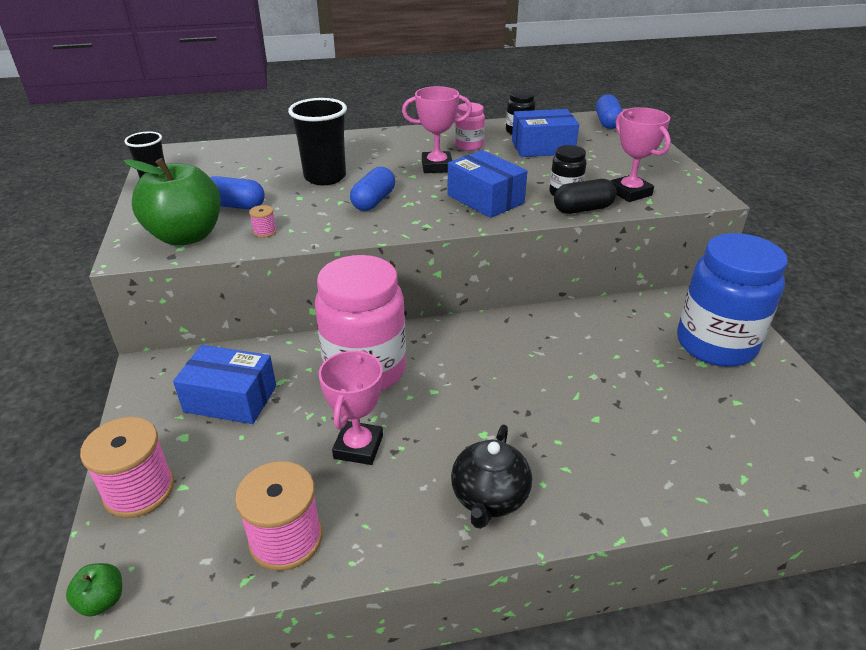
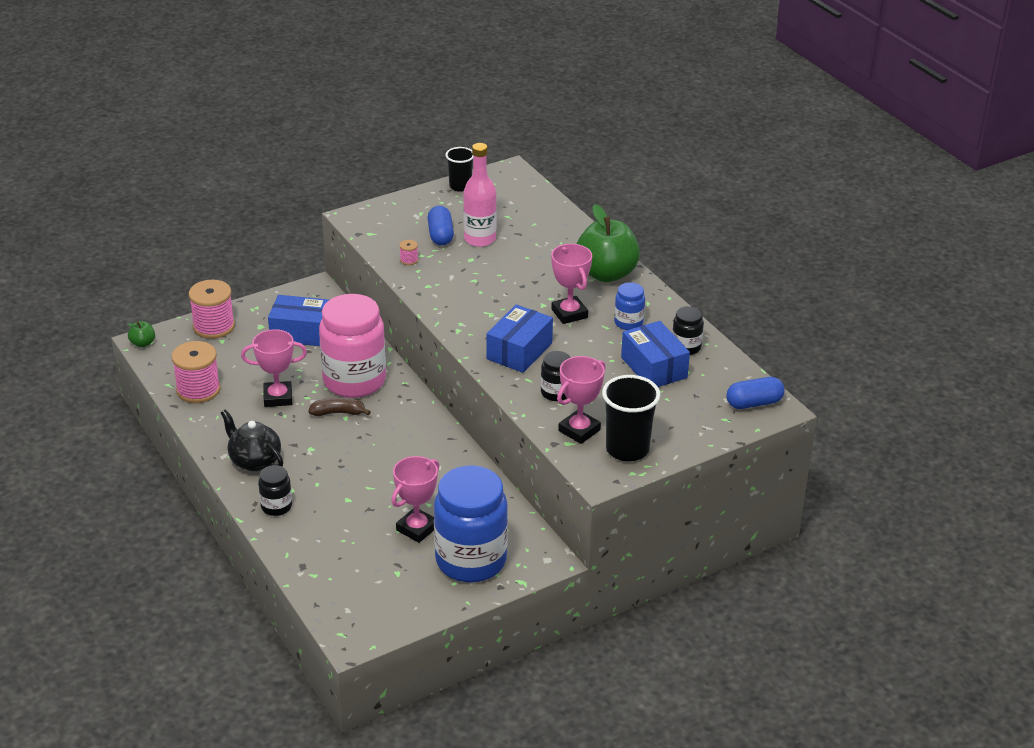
camera: 70 degrees right, 0 degrees up
green apple [124,158,221,246] -> green apple moved to [576,204,640,282]
blue box [173,345,276,424] -> blue box turned 75 degrees counterclockwise [268,295,329,346]
black cup [288,98,347,185] -> black cup moved to [602,375,660,462]
blue capsule [350,167,395,211] -> none
black teapot [451,425,532,529] -> black teapot turned 45 degrees clockwise [221,409,283,471]
pink jar [455,103,485,151] -> blue jar [614,282,645,330]
black capsule [554,179,617,214] -> none
none -> black jar [258,465,292,516]
none -> brown banana [308,397,371,416]
none -> pink trophy [391,456,440,543]
none -> pink bottle [463,143,496,247]

